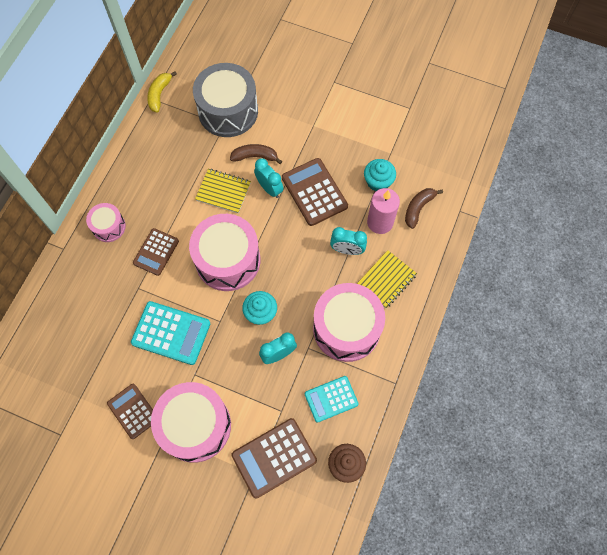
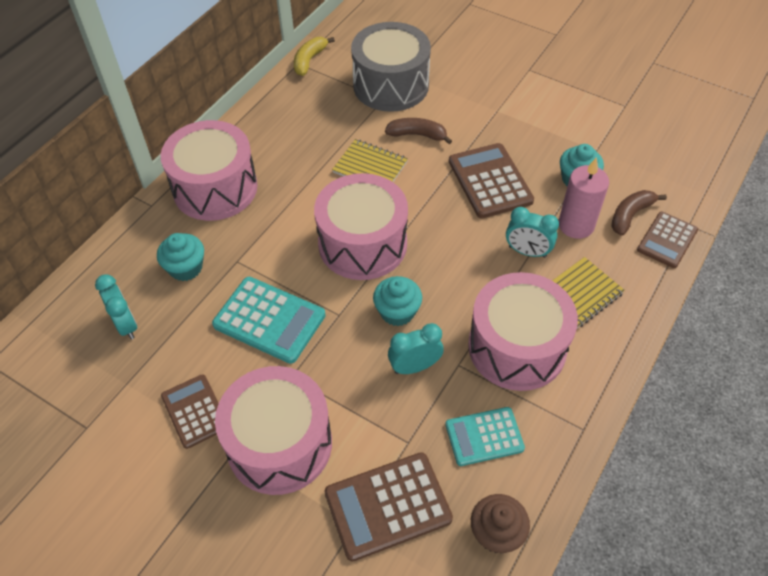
camera: 10 degrees right, 15 degrees down
pink drum [86,203,126,242] -> pink drum [161,120,258,221], size x1.93
brown calculator [133,228,179,276] -> brown calculator moved to [637,212,698,268]
turquoise clock [254,158,283,198] -> turquoise clock moved to [95,274,137,339]
none -> turquoise cupcake [157,233,204,281]

